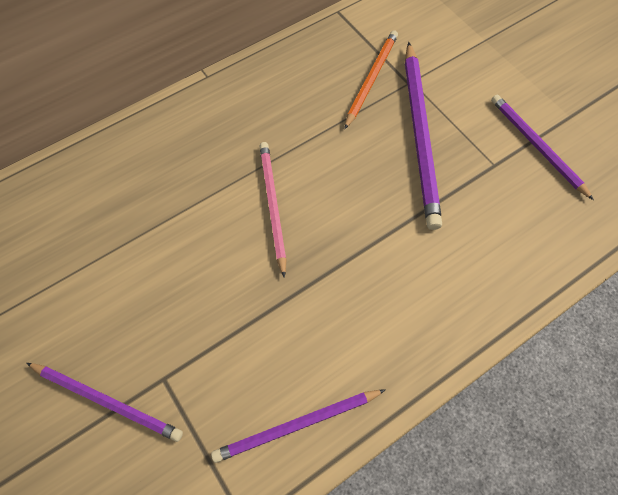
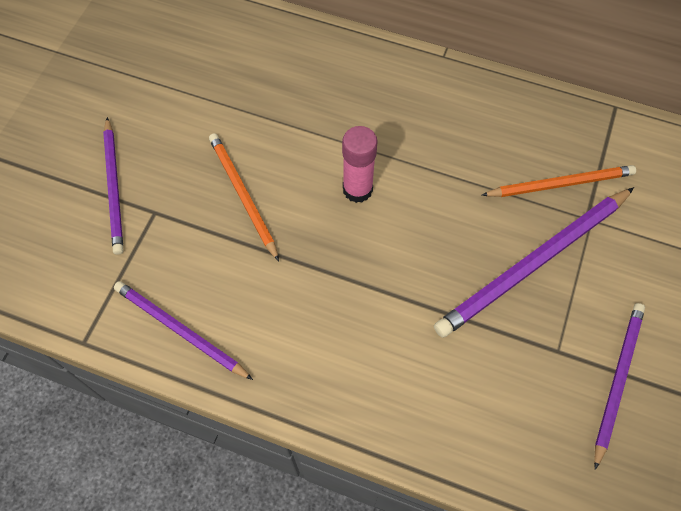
camera: 55 degrees right, 0 degrees up
pink pencil [259,142,286,278] -> pink glue stick [342,126,378,203]
none -> orange pencil [209,133,279,261]

